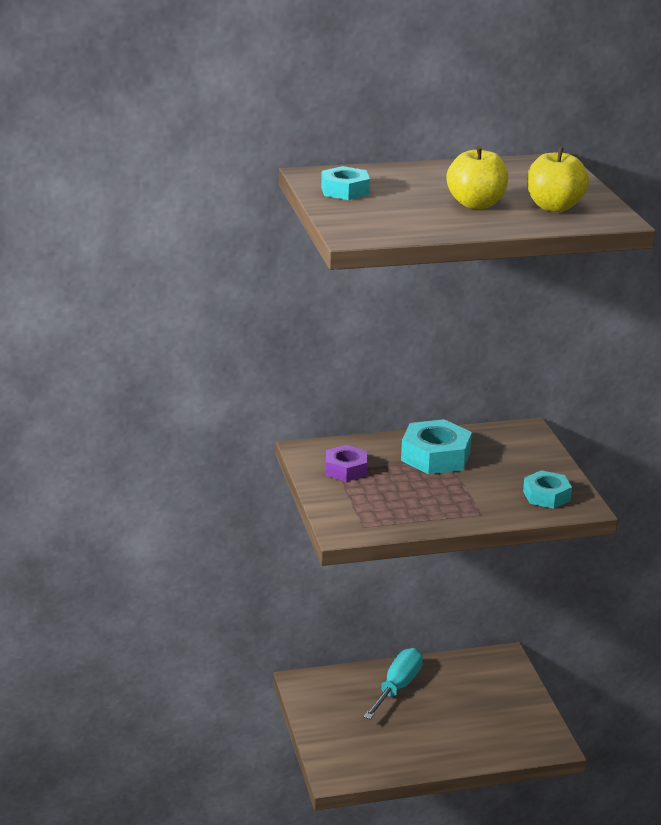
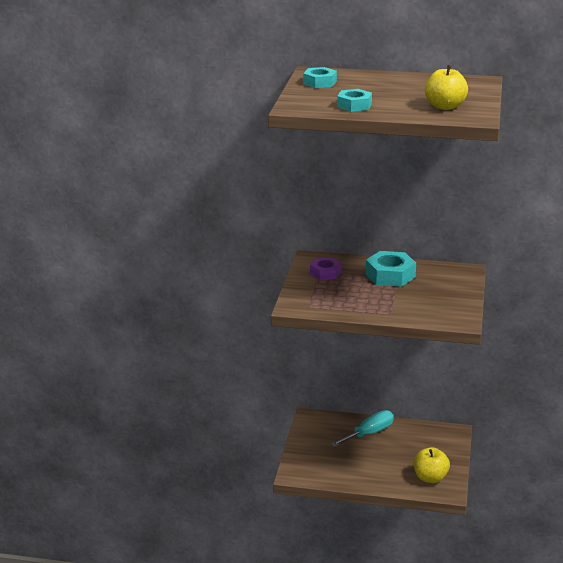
camera: 25 degrees right, 0 degrees up
yellow apple [446,146,508,209] -> yellow apple moved to [414,447,450,483]
turquoise nut [523,470,572,509] -> turquoise nut moved to [337,89,372,112]

